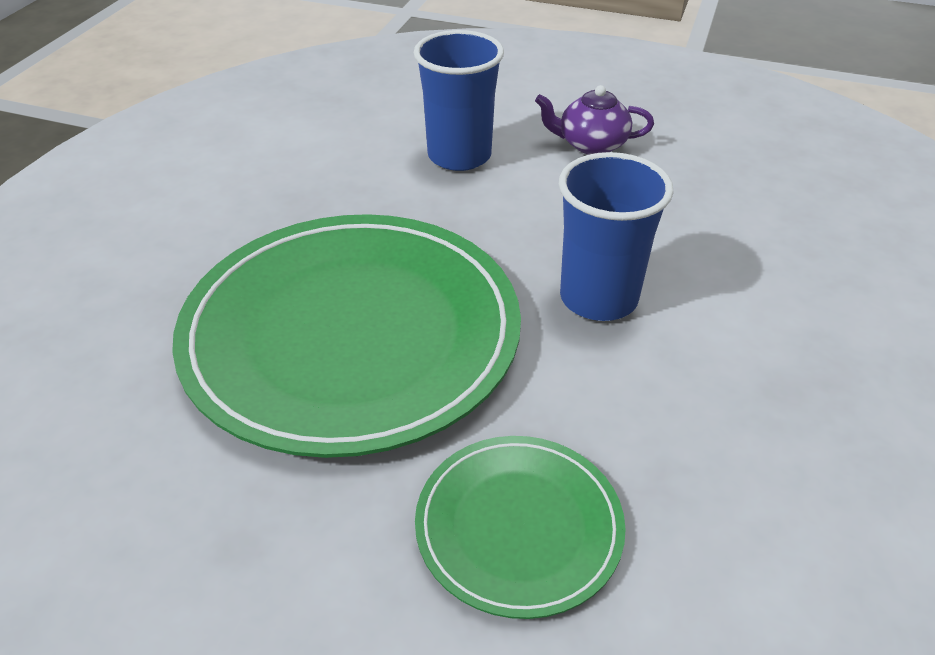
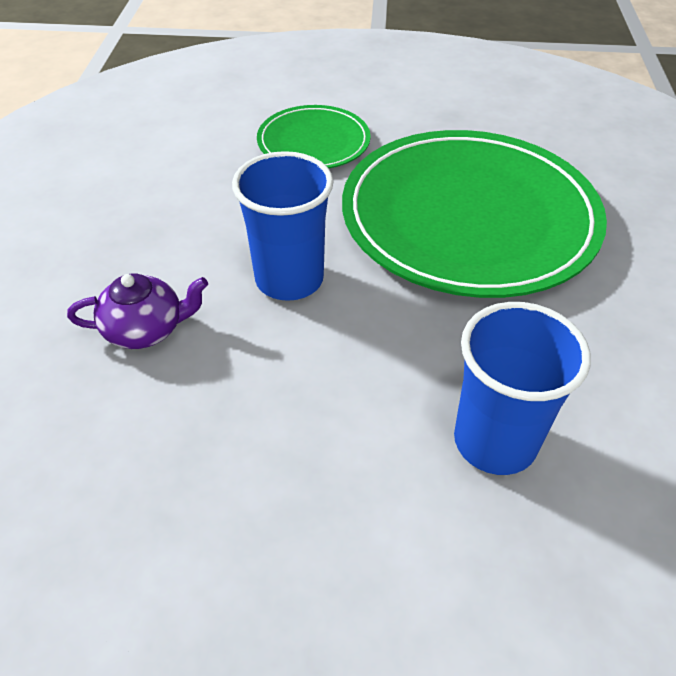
camera: 165 degrees right, 5 degrees up
purple teapot [535,85,654,155] -> purple teapot moved to [67,274,208,349]

